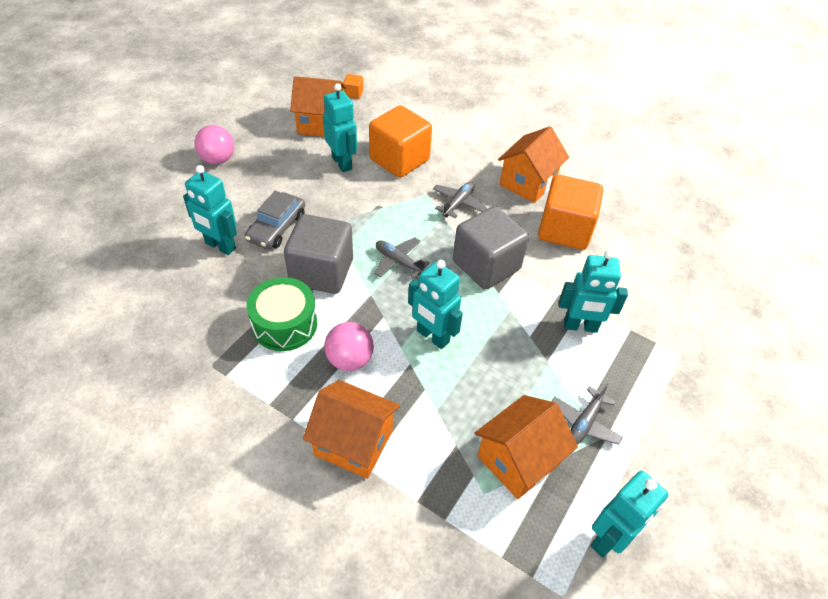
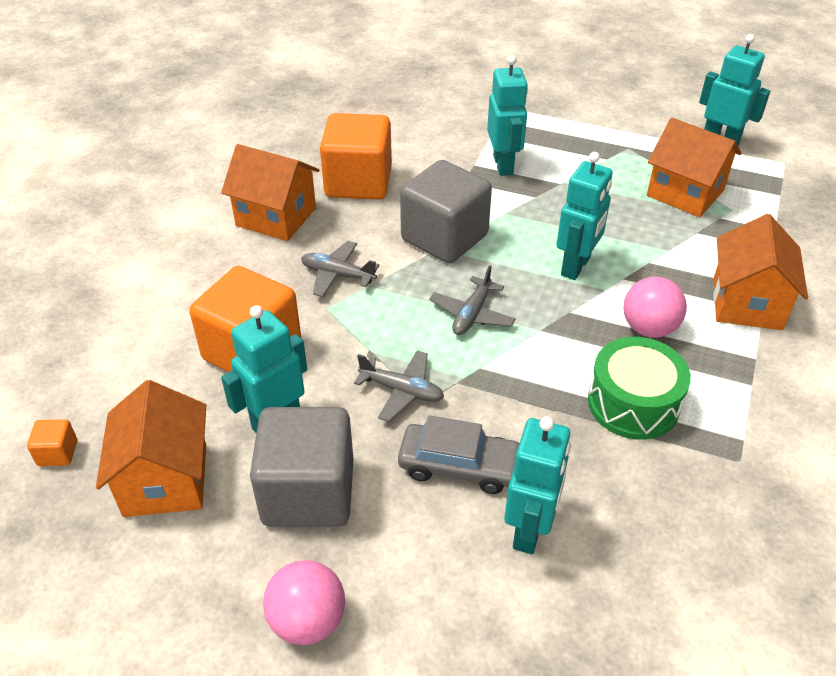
camera: 100 degrees left, 5 degrees down
grey cube [284,214,353,294] -> grey cube moved to [250,407,353,526]
grey plane [551,383,623,445] -> grey plane moved to [354,350,444,422]

